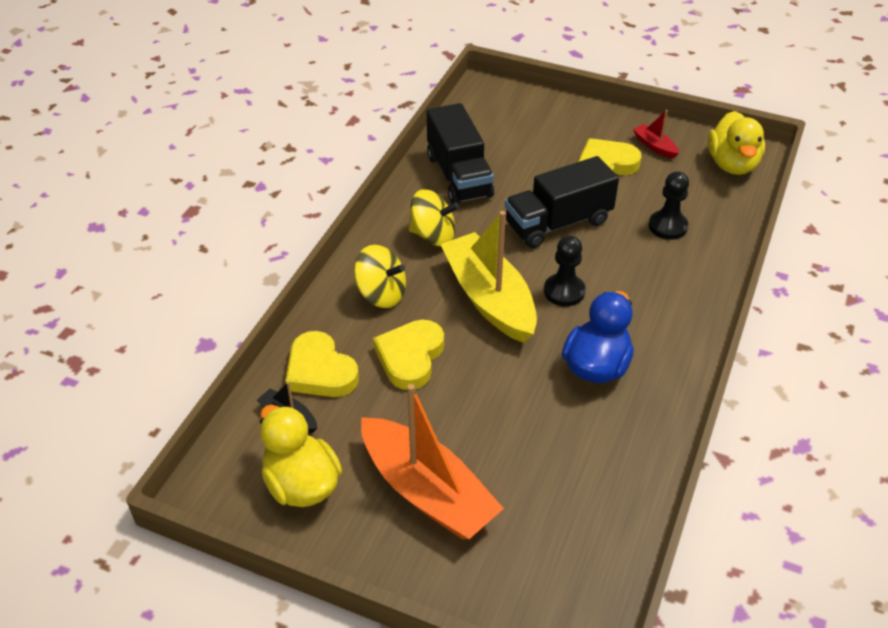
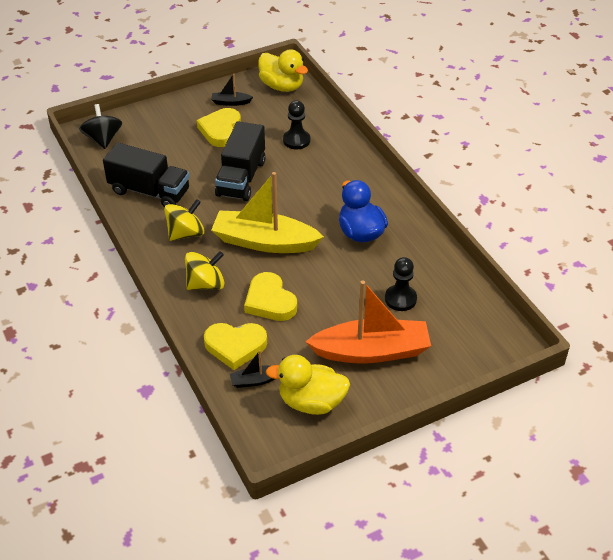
camera: 50 degrees left, 0 degrees up
black pawn [544,236,585,306] -> black pawn moved to [385,257,417,311]
red boat [633,110,679,159] -> black boat [211,74,253,106]
none -> black spinning top [79,104,122,149]

